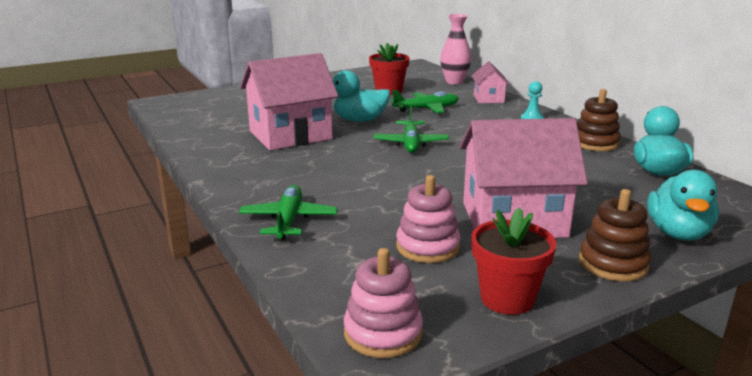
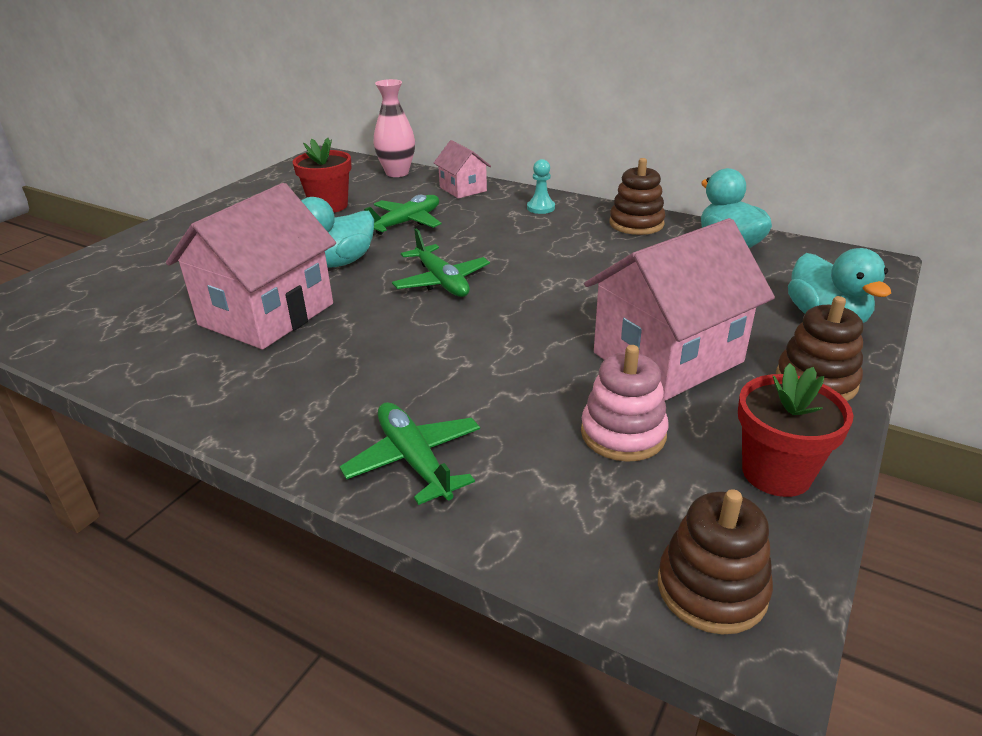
camera: 30 degrees left, 10 degrees up
pink stacking toy [344,248,423,358] -> brown stacking toy [658,489,773,634]

